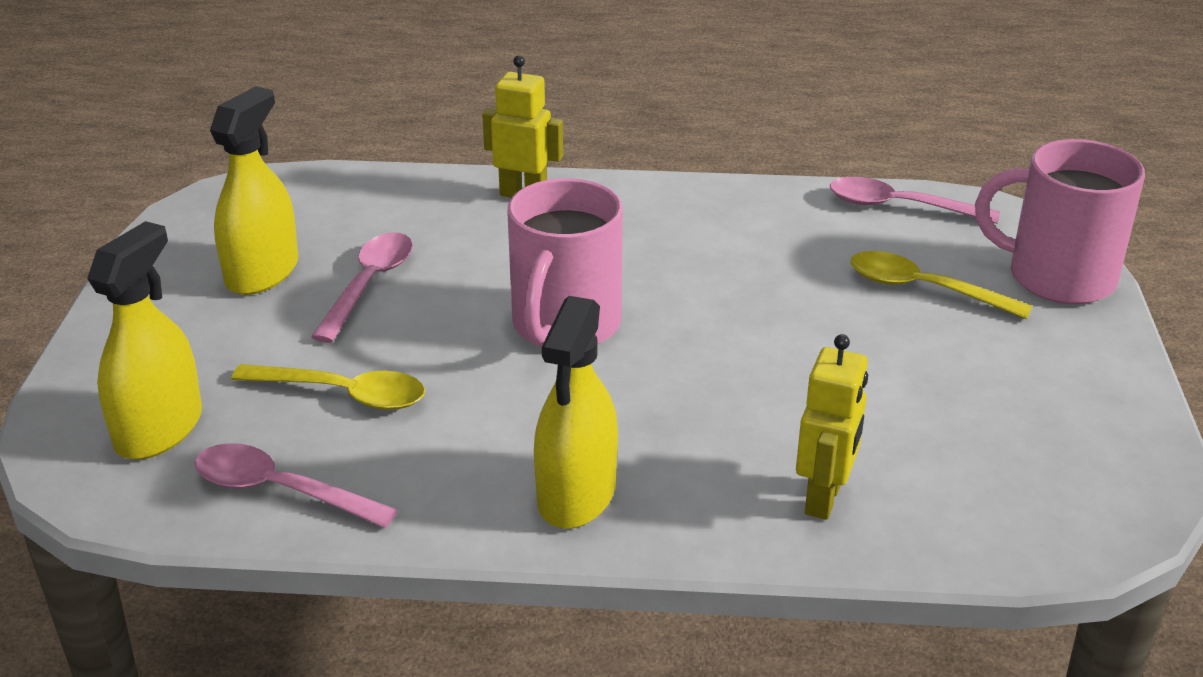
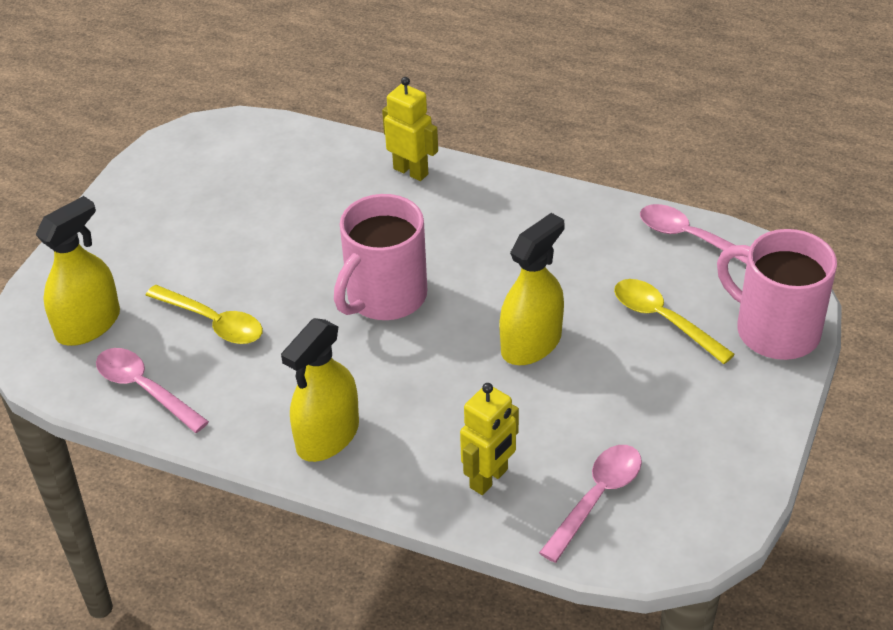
camera: 20 degrees right, 10 degrees up
yellow spray bottle [210,86,298,295] -> yellow spray bottle moved to [499,213,565,365]
pink spoon [311,232,413,343] -> pink spoon moved to [539,445,642,563]

